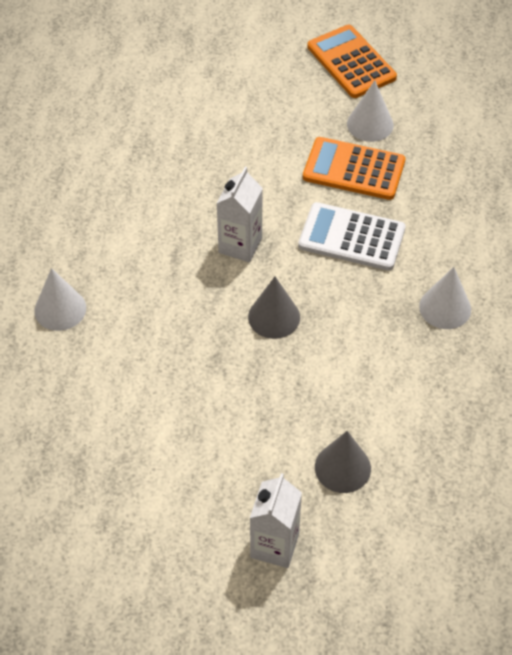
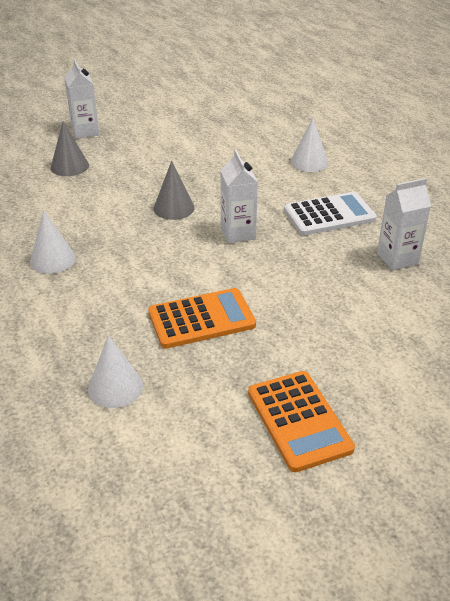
camera: 145 degrees right, 15 degrees down
white calculator [298,202,406,271] -> white calculator moved to [284,192,377,235]
orange calculator [307,25,397,98] -> orange calculator turned 45 degrees clockwise [248,371,355,472]
white cone [347,80,393,142] -> white cone moved to [88,335,143,408]
none -> white carton [377,178,431,270]

